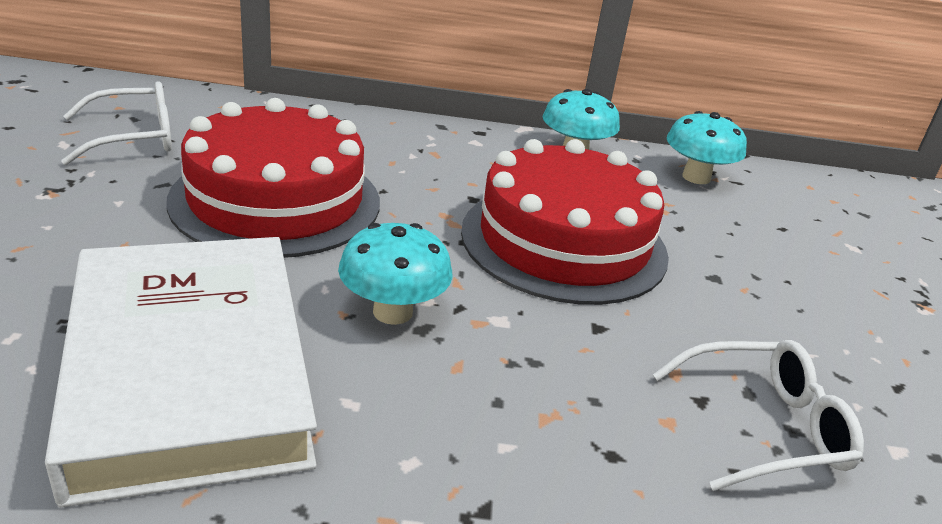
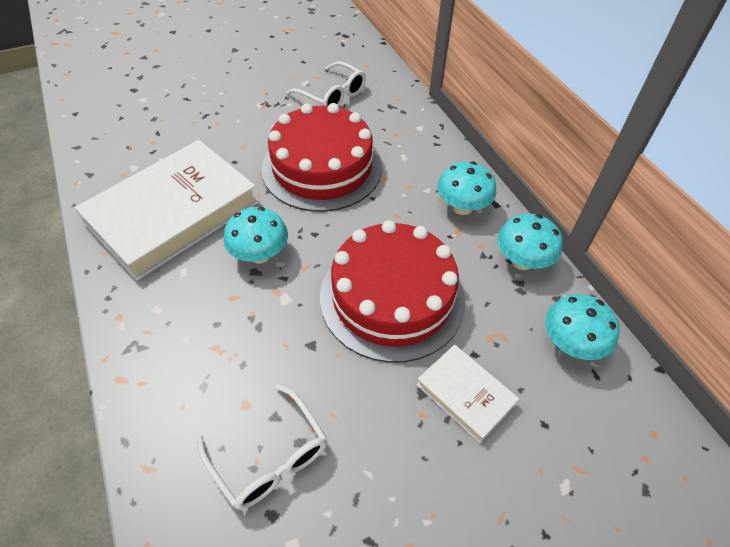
camera: 65 degrees right, 20 degrees up
none -> white book [416,344,519,443]
none -> turquoise mushroom [437,161,496,215]

